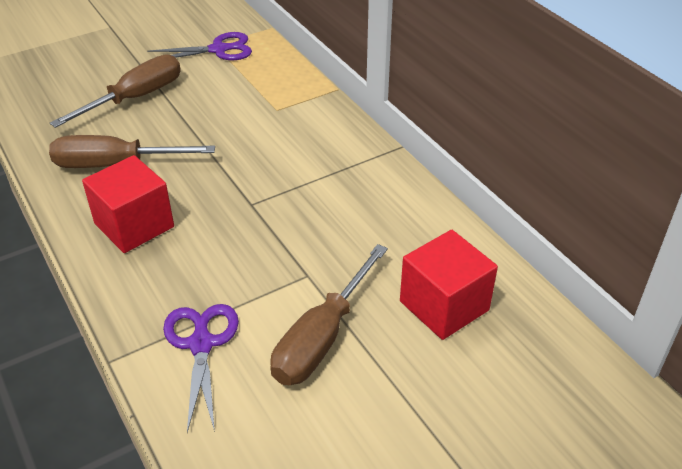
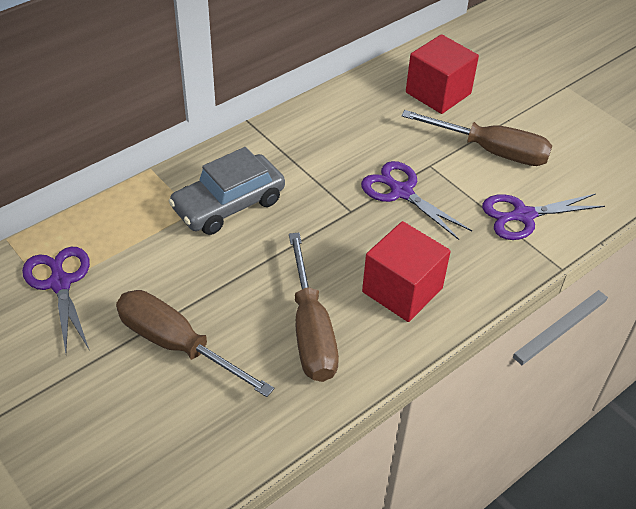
camera: 100 degrees left, 5 degrees up
none -> grey car [168,147,285,235]
none -> purple scissors [361,161,472,240]

